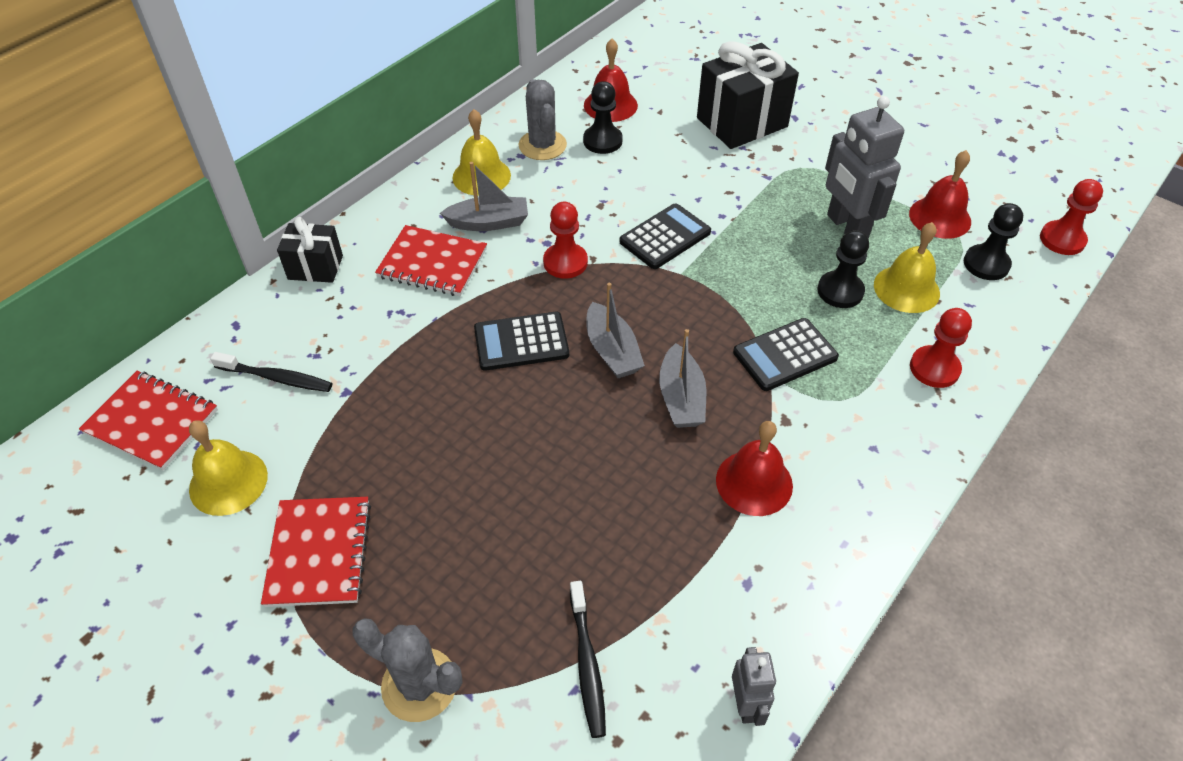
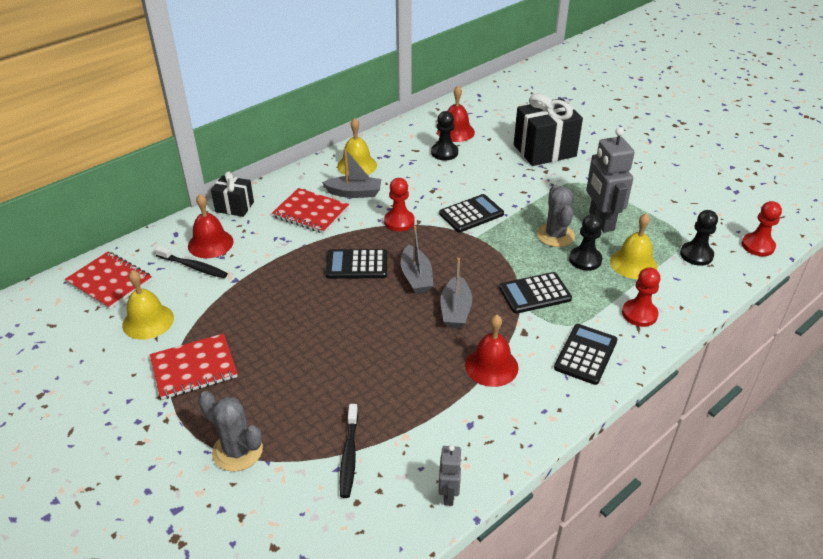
camera: 10 degrees right, 10 degrees down
red notebook [261,497,371,607] -> red notebook turned 60 degrees clockwise [150,333,238,400]
grey cactus [518,79,567,160] -> grey cactus moved to [537,185,575,247]
red bell [909,150,971,239] -> red bell moved to [188,194,234,258]
none -> black calculator [554,324,617,385]

